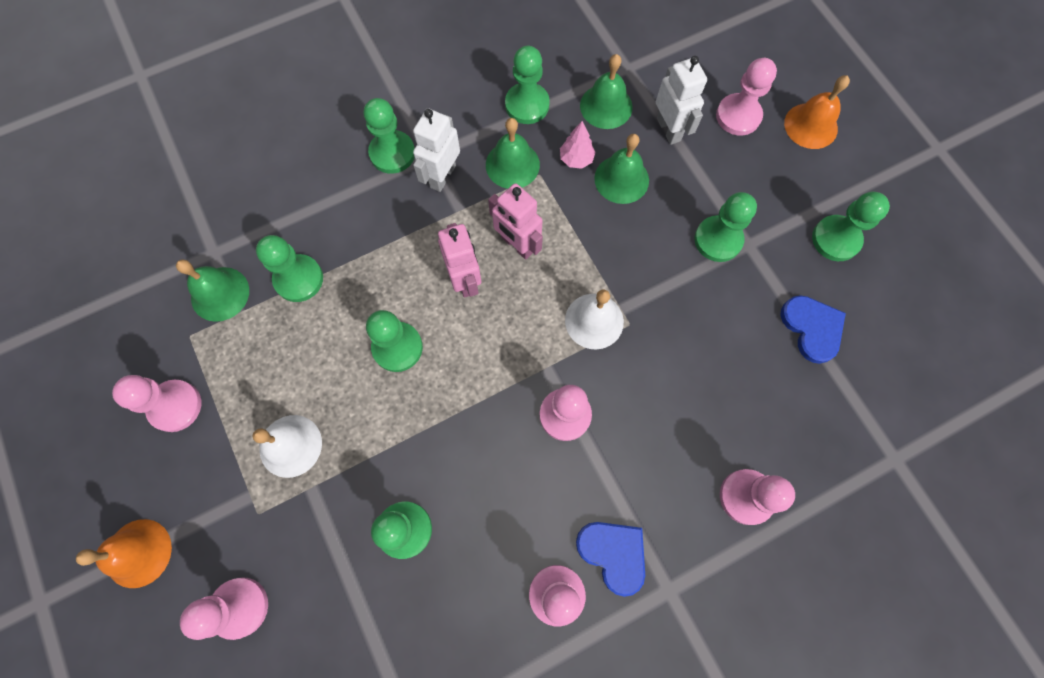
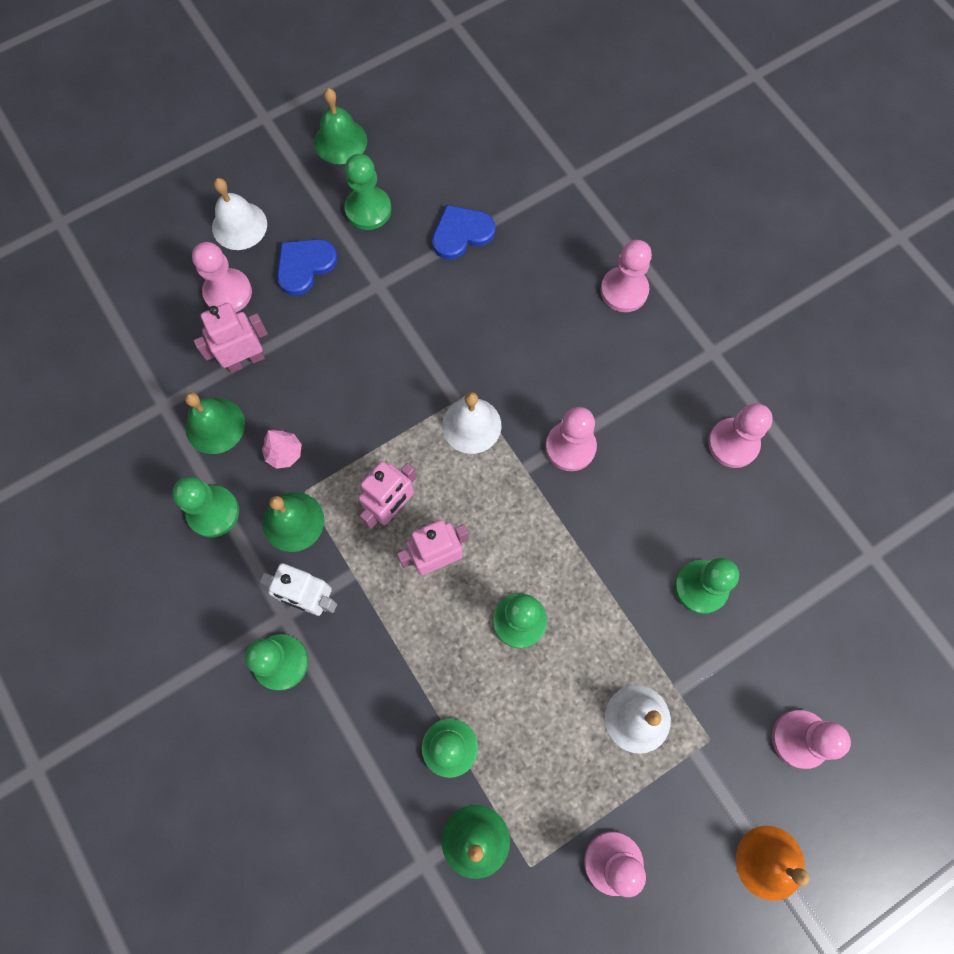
camera: 95 degrees left, 0 degrees up
blue heart [576,522,645,597] -> blue heart moved to [277,239,338,296]
green bell [594,134,649,204] -> green bell moved to [314,88,367,164]
white robot [656,56,707,145] -> pink robot [194,302,268,373]
green pawn [695,192,757,262] -> none
orange bell [784,75,850,149] -> white bell [212,178,267,250]

